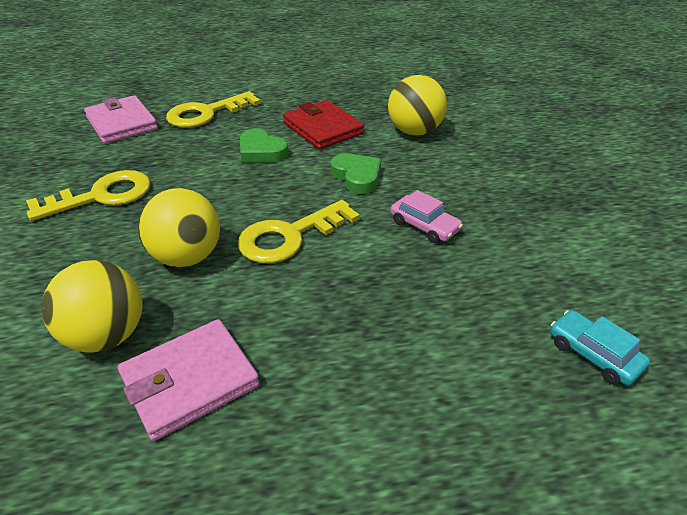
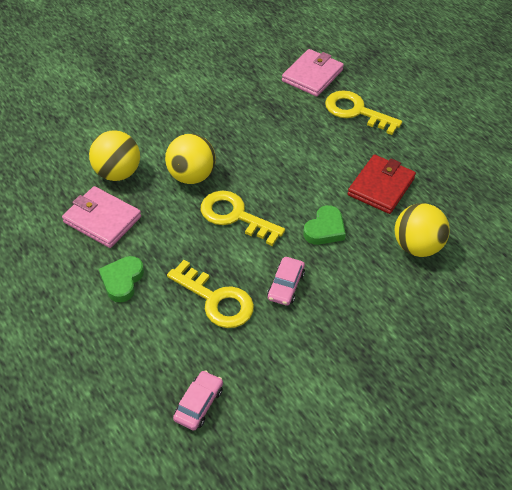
camera: 65 degrees right, 10 degrees up
yellow key [26,170,151,221] -> yellow key moved to [167,260,254,328]
green heart [240,129,288,163] -> green heart moved to [99,256,144,303]
turquoise car [550,310,650,385] -> pink car [173,370,223,431]

